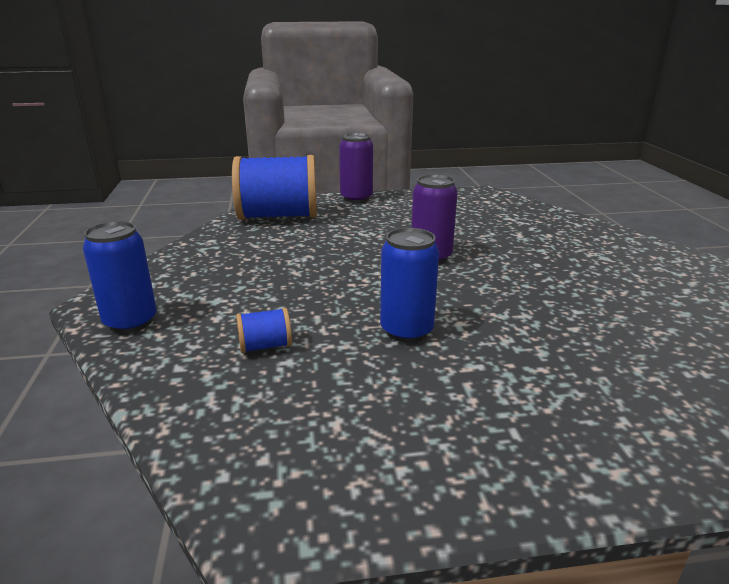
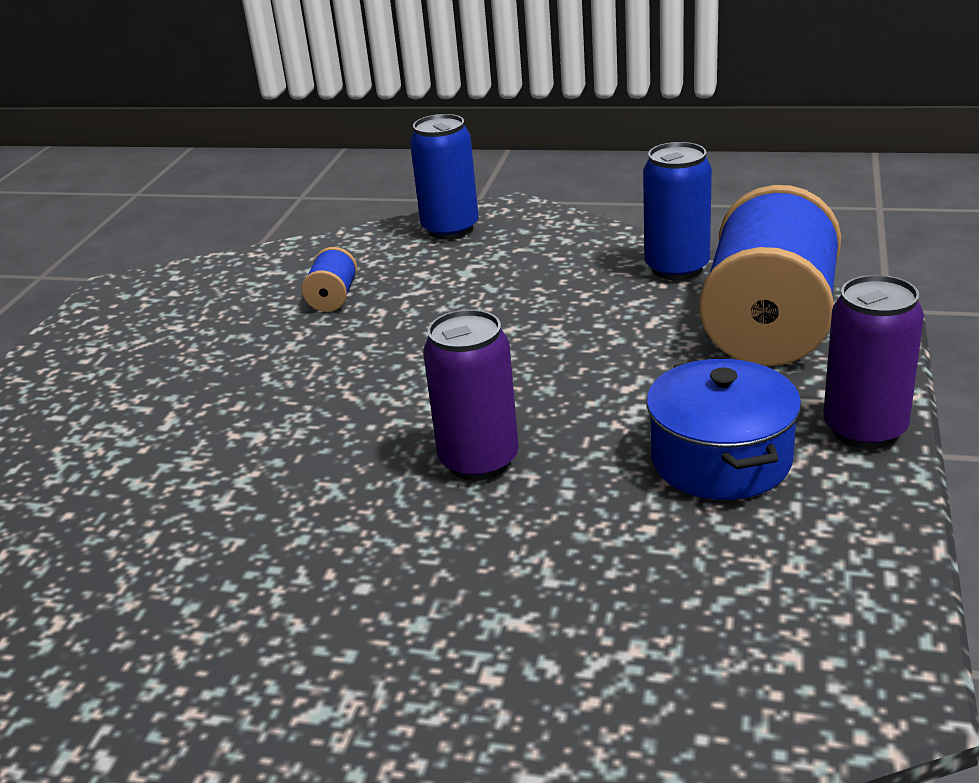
camera: 115 degrees right, 5 degrees up
blue can [380,228,439,343] -> blue can moved to [643,142,712,280]
none -> blue pot [646,358,801,500]

